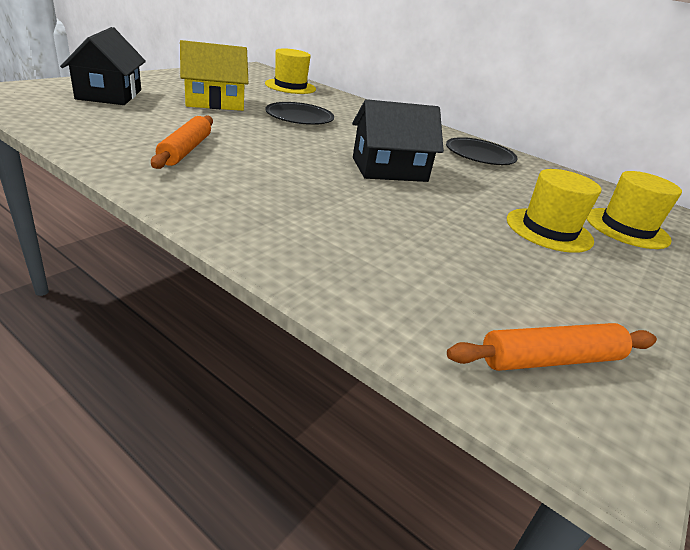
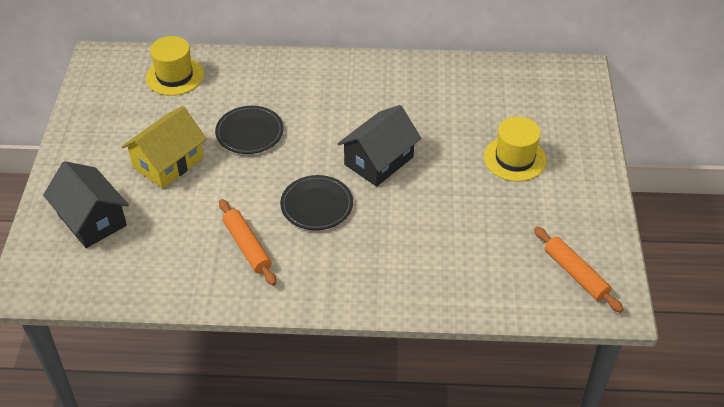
camera: 30 degrees left, 15 degrees up
black plate [446,137,518,165] -> black plate moved to [280,175,353,230]
orange rolling pin [447,323,657,371] -> orange rolling pin turned 75 degrees counterclockwise [534,227,624,313]
yellow hat [587,171,682,249] -> none

